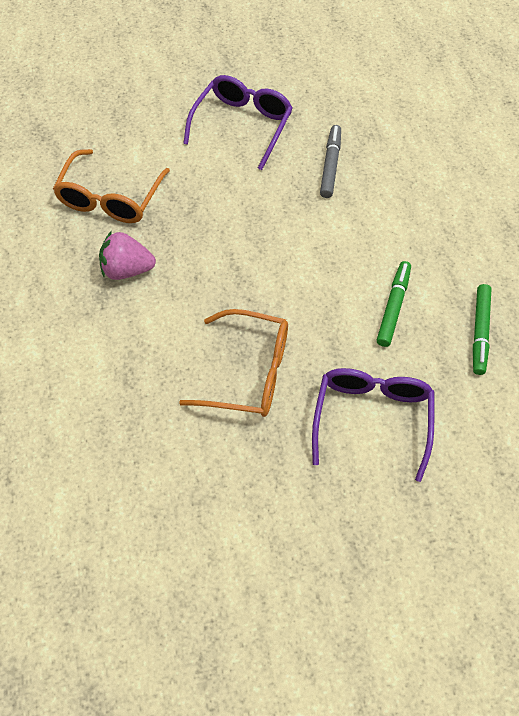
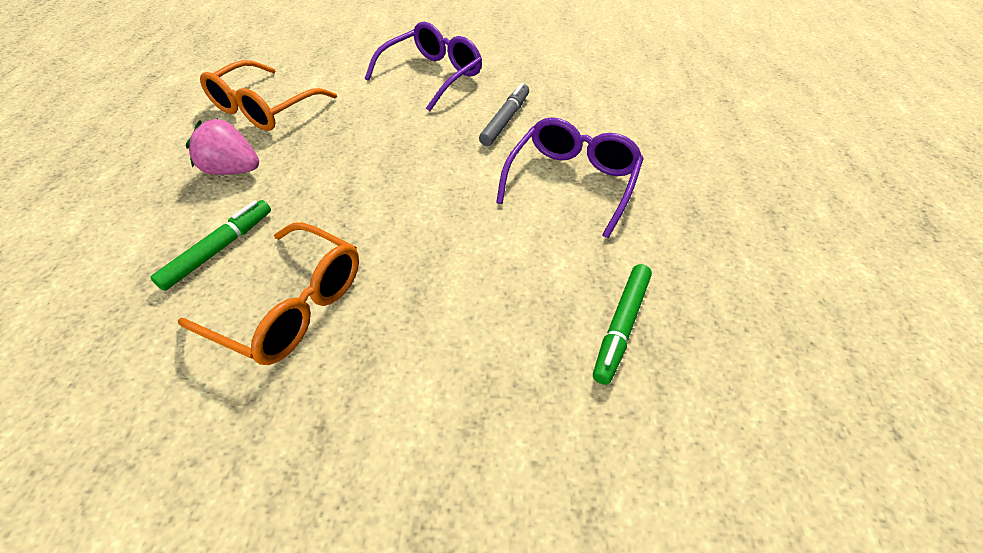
camera: 15 degrees right, 10 degrees down
purple glasses [312,368,434,482] -> purple glasses moved to [496,117,644,238]
green marker [377,261,411,347] -> green marker moved to [151,200,271,291]

